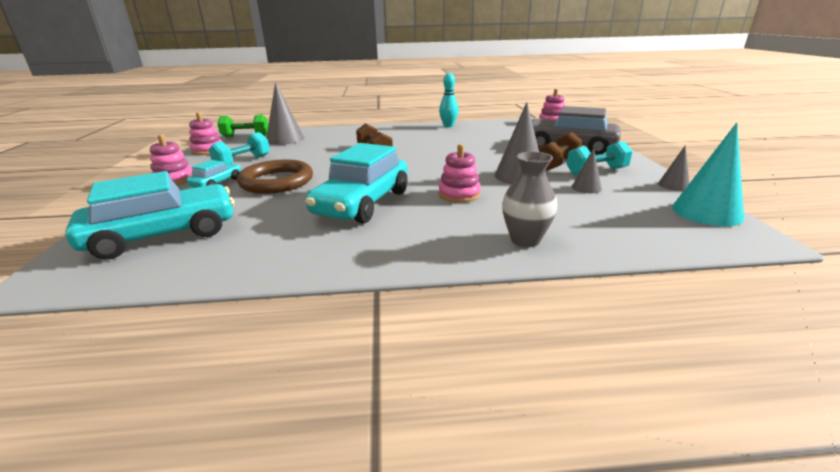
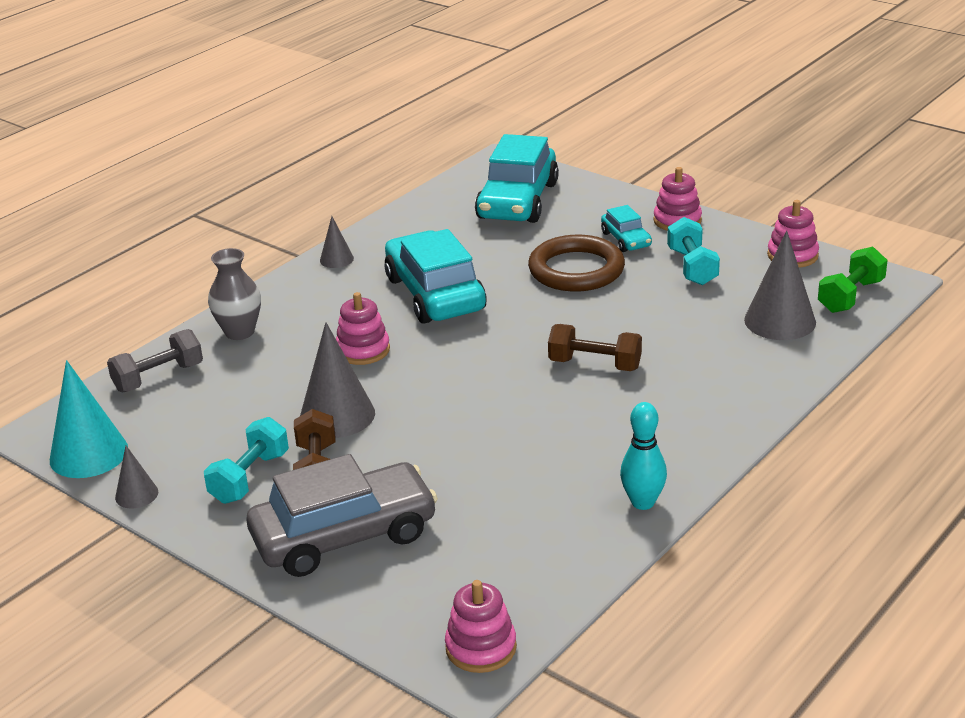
camera: 135 degrees right, 5 degrees up
grey cone [572,148,602,193] -> grey cone moved to [320,216,354,268]
none -> grey dumbbell [107,329,203,392]

